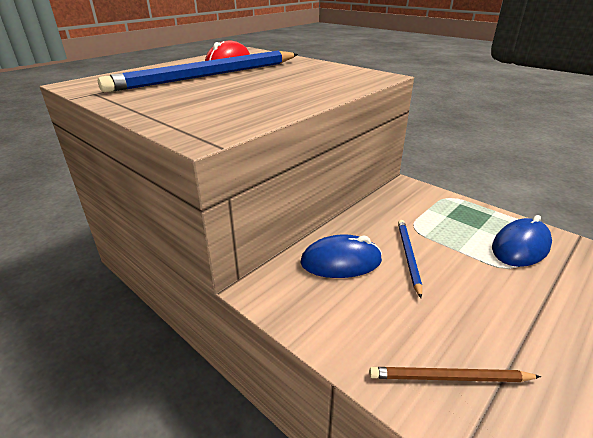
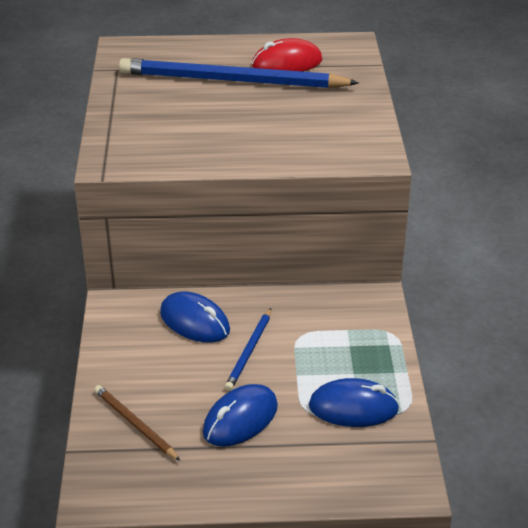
camera: 45 degrees right, 5 degrees up
blue pencil [398,220,422,298] -> blue pencil turned 150 degrees clockwise [225,308,271,391]
none -> blue mouse [203,384,278,447]

